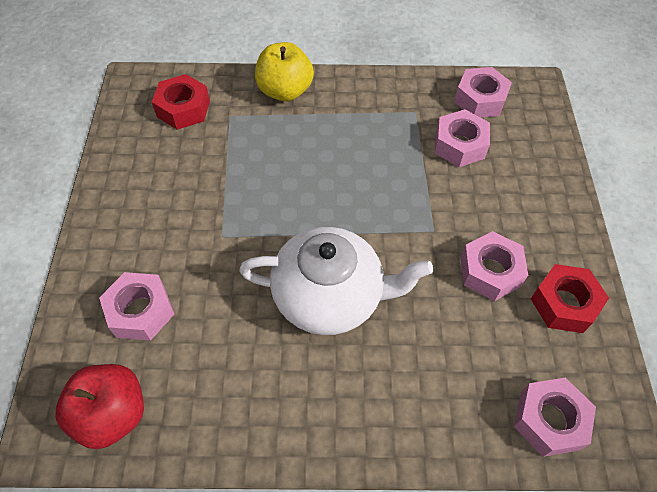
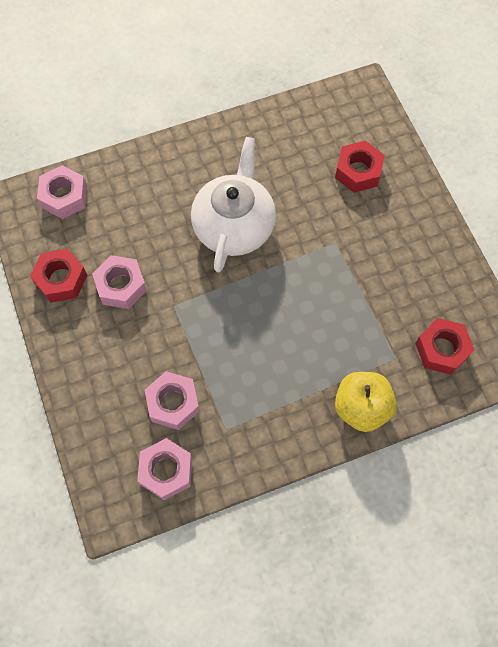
camera: 160 degrees right, 10 degrees up
red apple [55,364,144,449] -> none
pink nut [99,272,174,341] -> red nut [335,141,385,193]
white teapot [239,227,433,335] -> white teapot turned 120 degrees clockwise [191,137,276,273]

